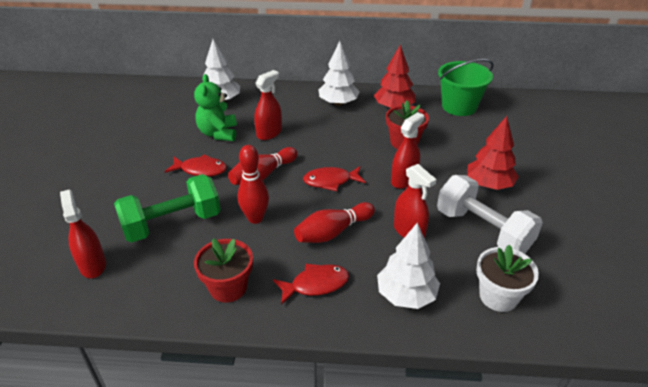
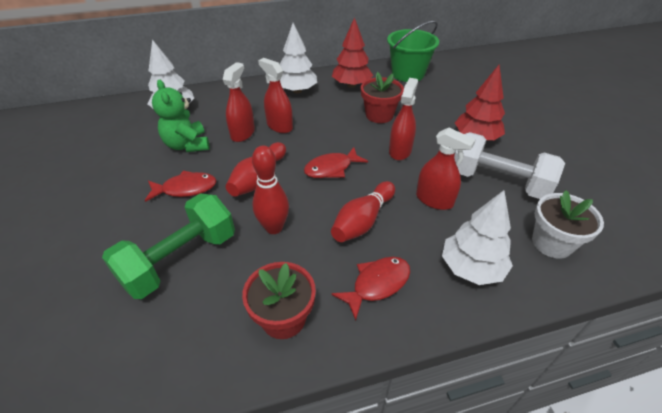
camera: 20 degrees left, 5 degrees up
red spray bottle [60,189,106,278] -> red spray bottle moved to [258,58,293,133]

